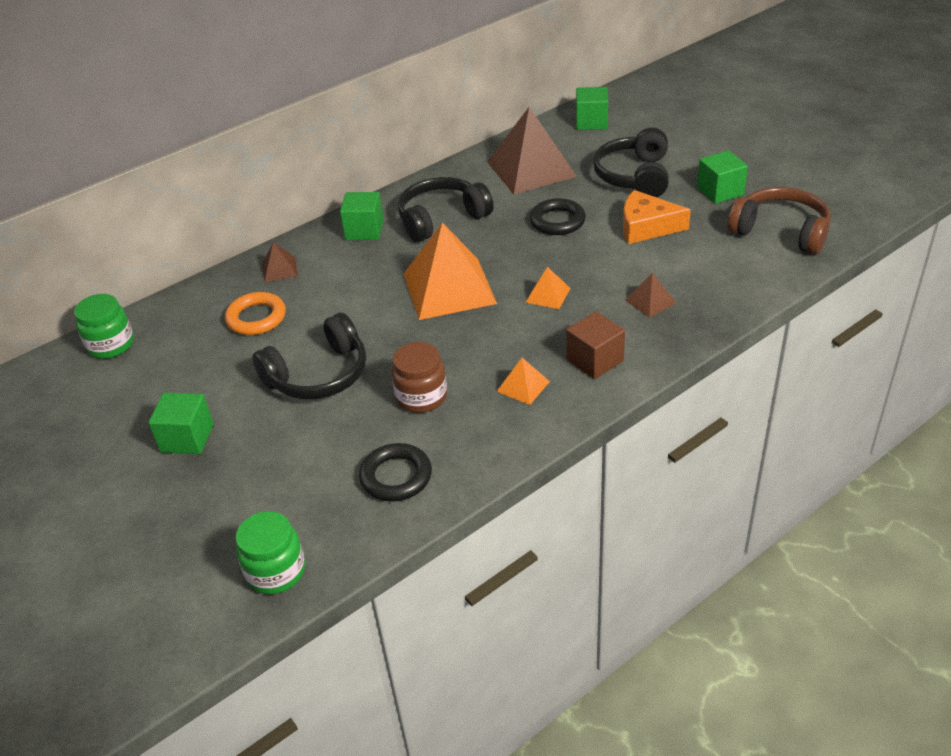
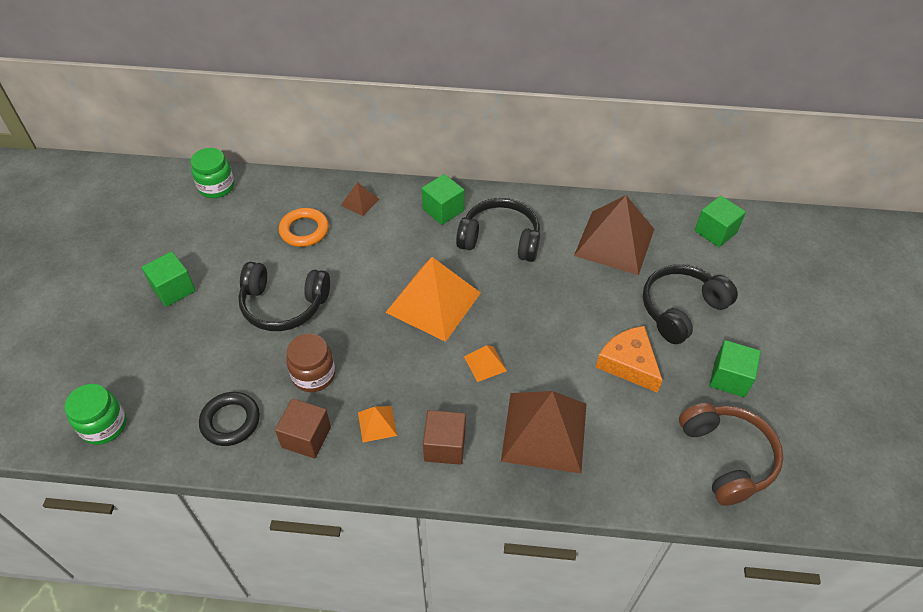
camera: 40 degrees right, 10 degrees up
black ring [530,198,586,235] -> none
brown pyramid [625,273,676,318] -> brown pyramid [501,391,586,474], size x2.26
none -> brown cube [275,398,331,458]

